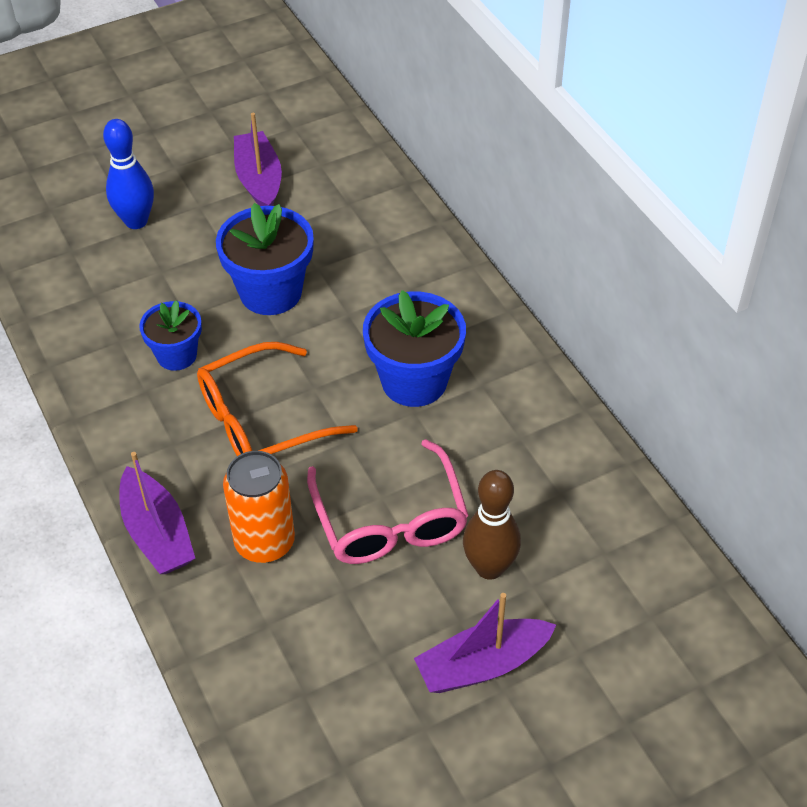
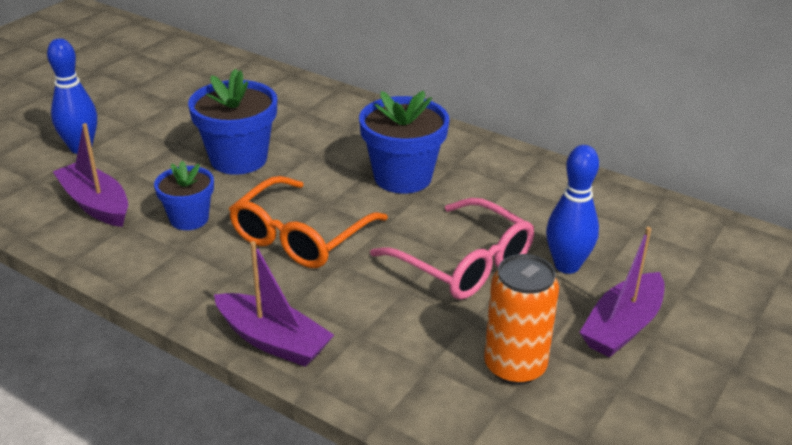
camera: 30 degrees left, 15 degrees down
orange can [223,451,295,563] -> orange can moved to [484,254,559,385]
purple boat [234,113,282,206] -> purple boat moved to [53,123,128,227]
brown bowling pin [463,470,521,580] -> blue bowling pin [546,145,599,274]

